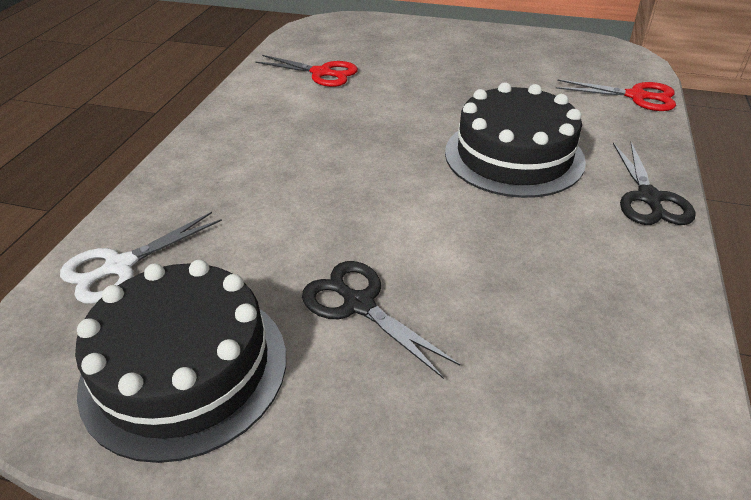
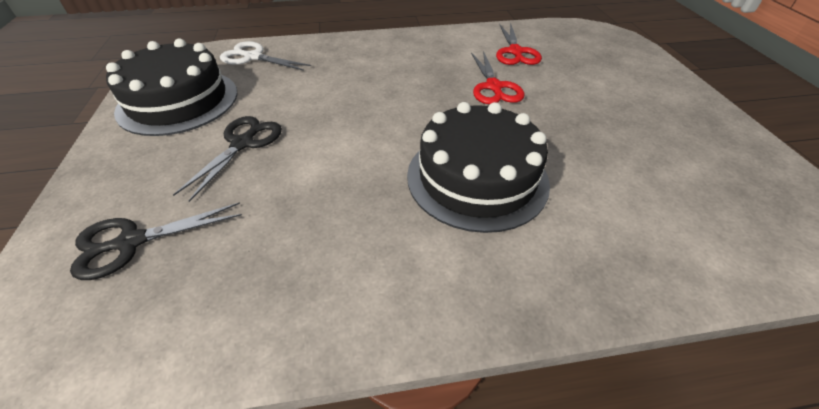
camera: 65 degrees right, 5 degrees up
red scissors [556,79,676,111] -> red scissors moved to [471,51,525,104]
black scissors [613,142,695,225] -> black scissors moved to [70,202,242,280]

